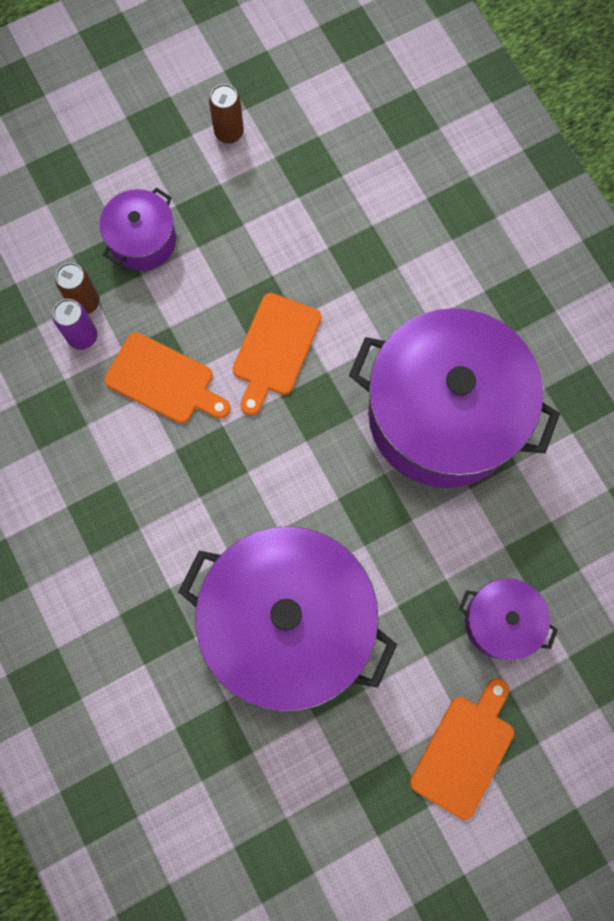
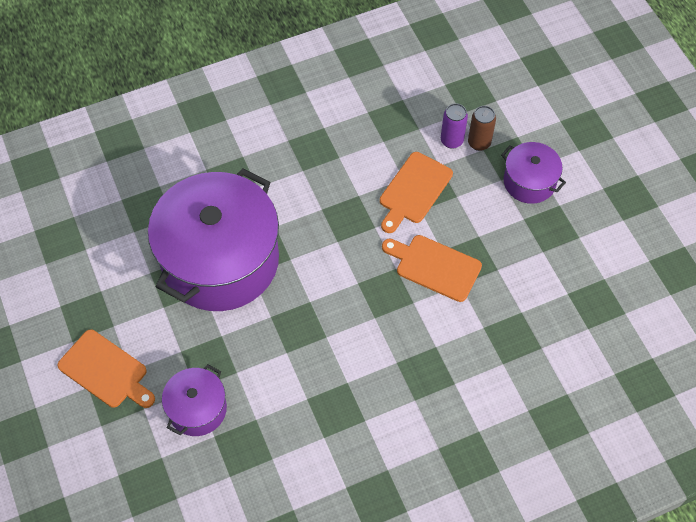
camera: 95 degrees right, 15 degrees down
brown can [209,84,244,143] -> none
purple pot [349,308,560,488] -> none

